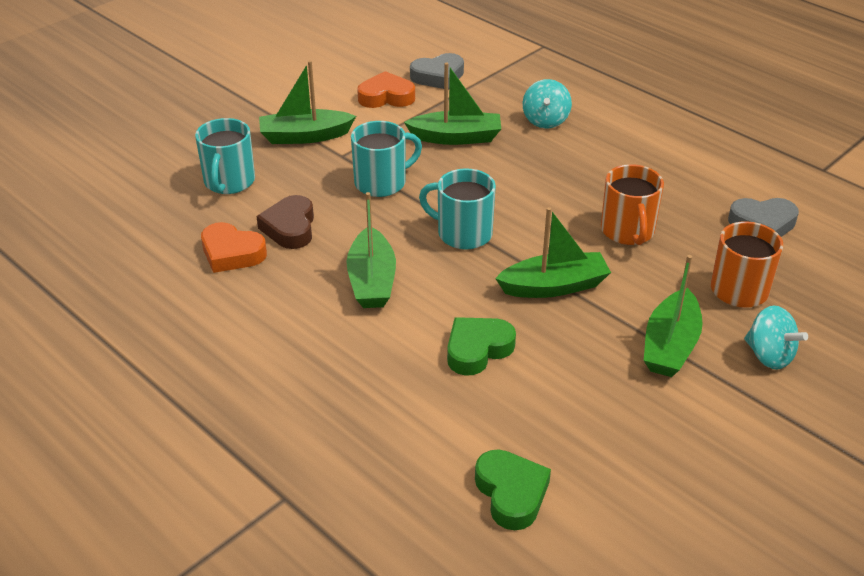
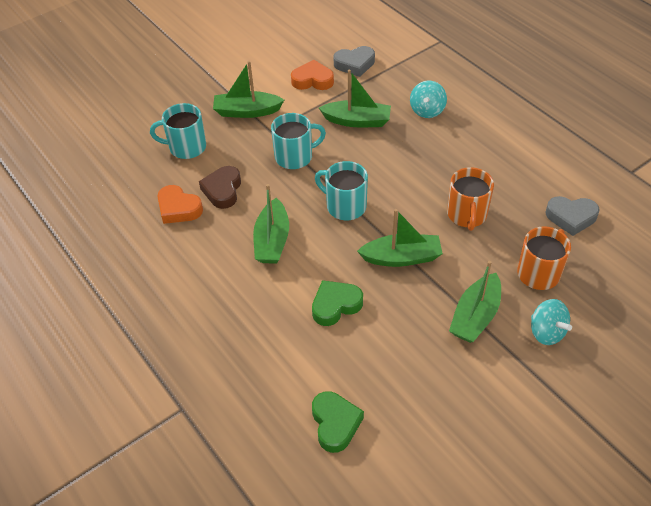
camera: 10 degrees right, 10 degrees up
turquoise mug [195,118,255,194] -> turquoise mug turned 75 degrees clockwise [150,103,206,159]

